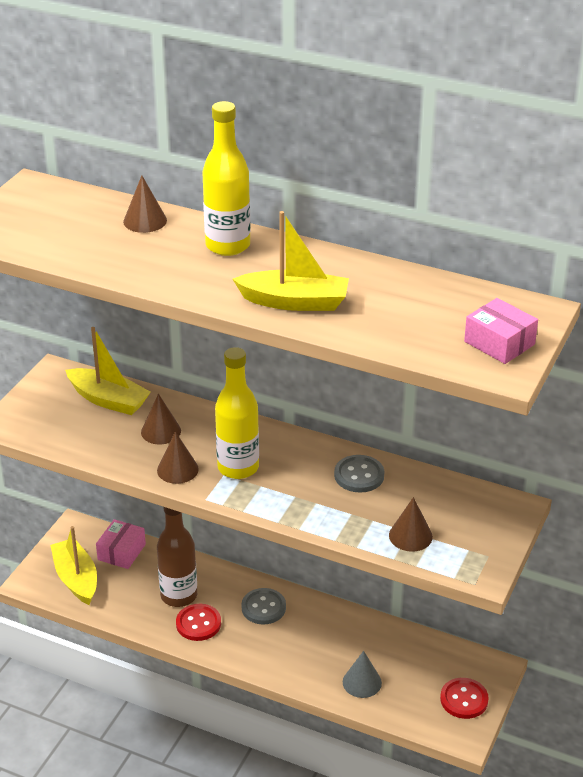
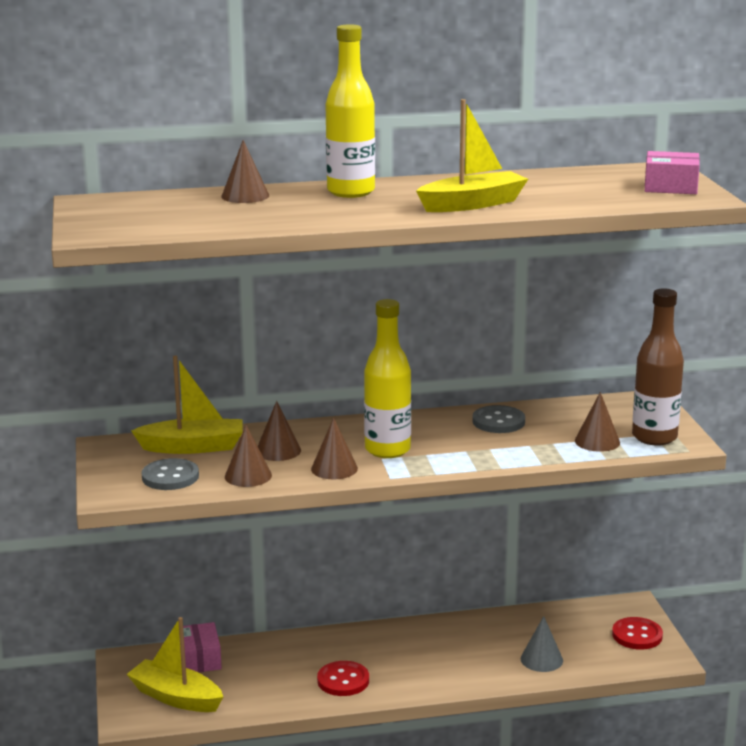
camera: 35 degrees left, 15 degrees down
brown bottle [157,507,197,607] -> brown bottle moved to [632,288,684,446]
grey button [241,588,286,624] -> grey button moved to [142,458,199,490]
none -> brown cone [225,425,272,487]

